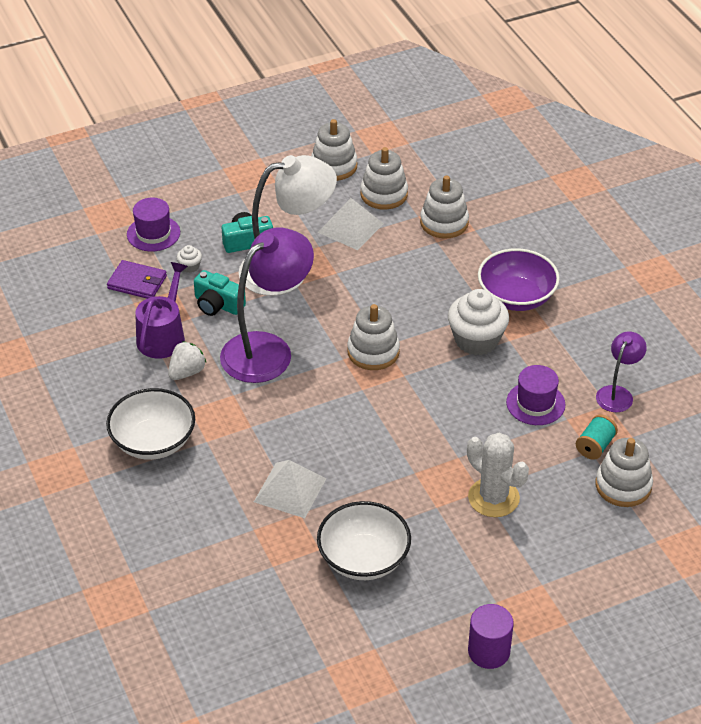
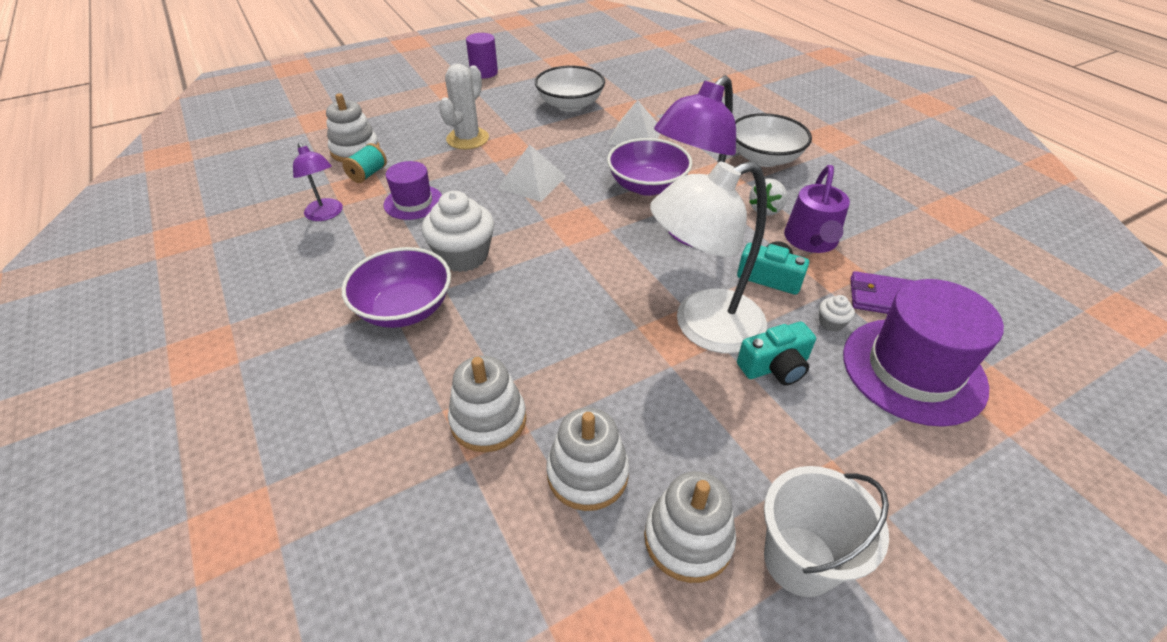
camera: 175 degrees right, 0 degrees up
purple hat [127,198,180,251] -> purple hat [843,279,1004,427], size x1.75
white pyramid [318,198,384,250] -> white pyramid moved to [497,145,567,202]
white stacking toy [347,304,400,370] -> none
white cactus [467,433,529,517] -> white cactus turned 75 degrees clockwise [439,64,489,149]
purple lamp [596,331,647,412] -> purple lamp turned 60 degrees counterclockwise [293,143,343,221]
none -> purple bowl [607,138,692,196]
none -> white bucket [764,466,889,597]

